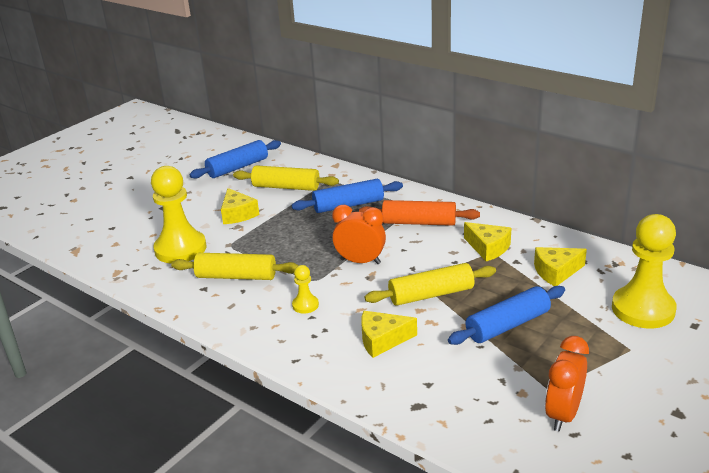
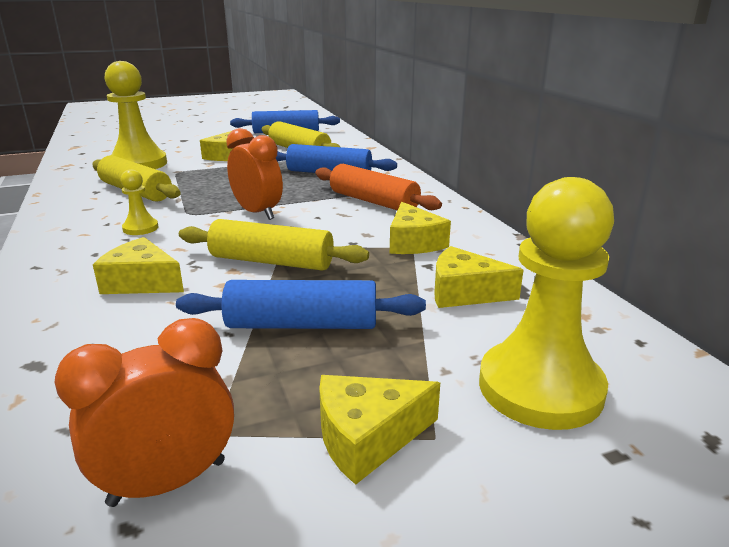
camera: 30 degrees right, 5 degrees down
none -> yellow cheese [319,375,440,485]

